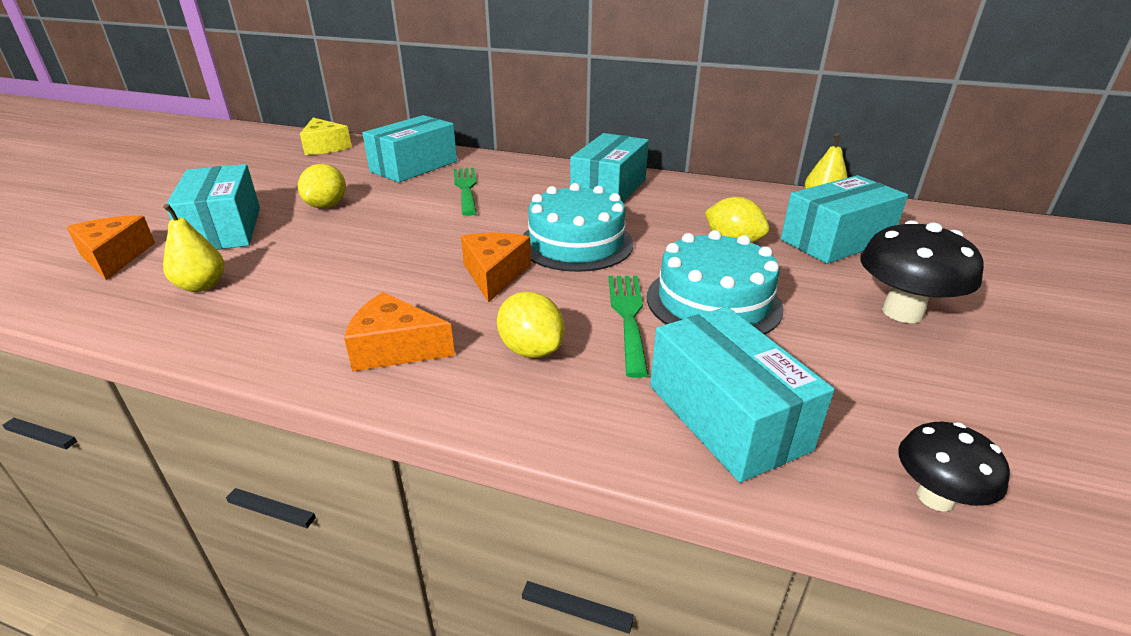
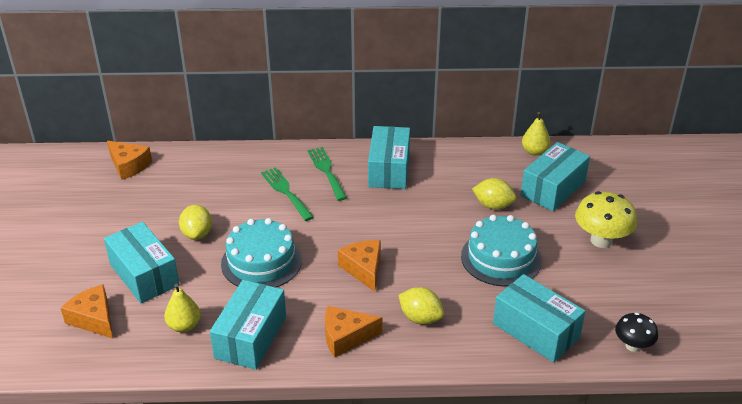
camera: 20 degrees left, 5 degrees up
yellow cheese [300,118,352,155] -> orange cheese [107,141,152,180]
turquoise box [363,115,457,182] -> turquoise box moved to [210,280,286,370]
turquoise cake [523,183,633,272] -> turquoise cake moved to [221,218,302,287]
green fork [609,276,649,378] -> green fork moved to [308,147,347,201]
black mushroom [860,220,984,323] -> yellow mushroom [575,191,637,248]

